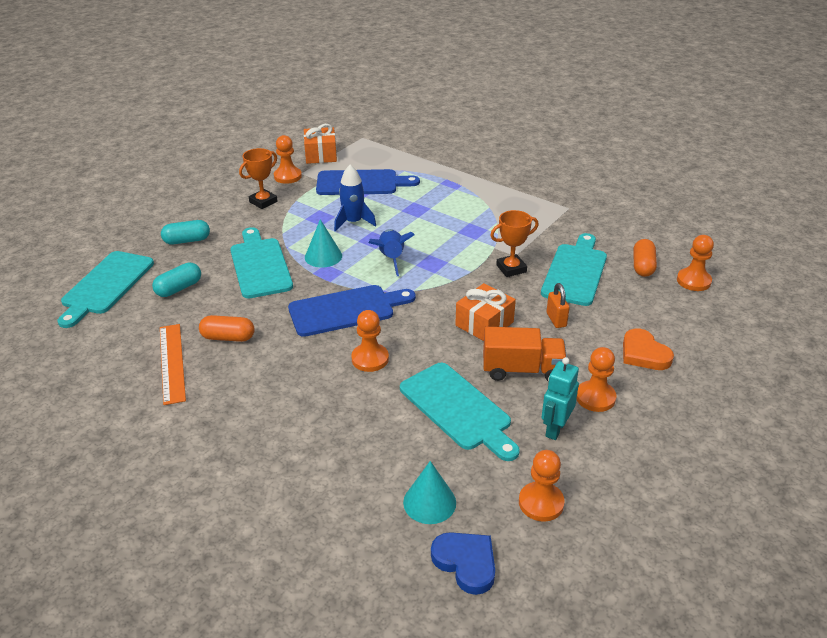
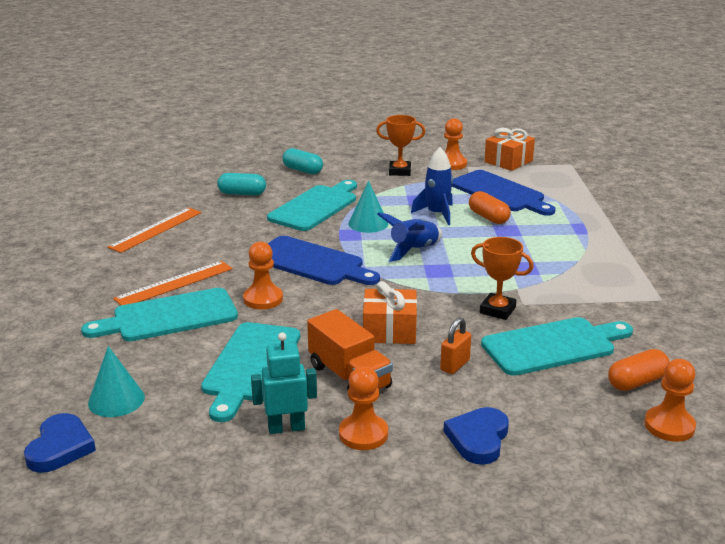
camera: 50 degrees right, 10 degrees down
turquoise cutting board [57,251,154,328] -> turquoise cutting board moved to [81,288,238,341]
orange capsule [199,315,255,342] -> orange capsule moved to [469,191,511,224]
orange pawn [519,450,565,522] -> none
orange heart [623,328,674,370] -> blue heart [444,407,509,465]
none -> orange ruler [113,261,233,305]

